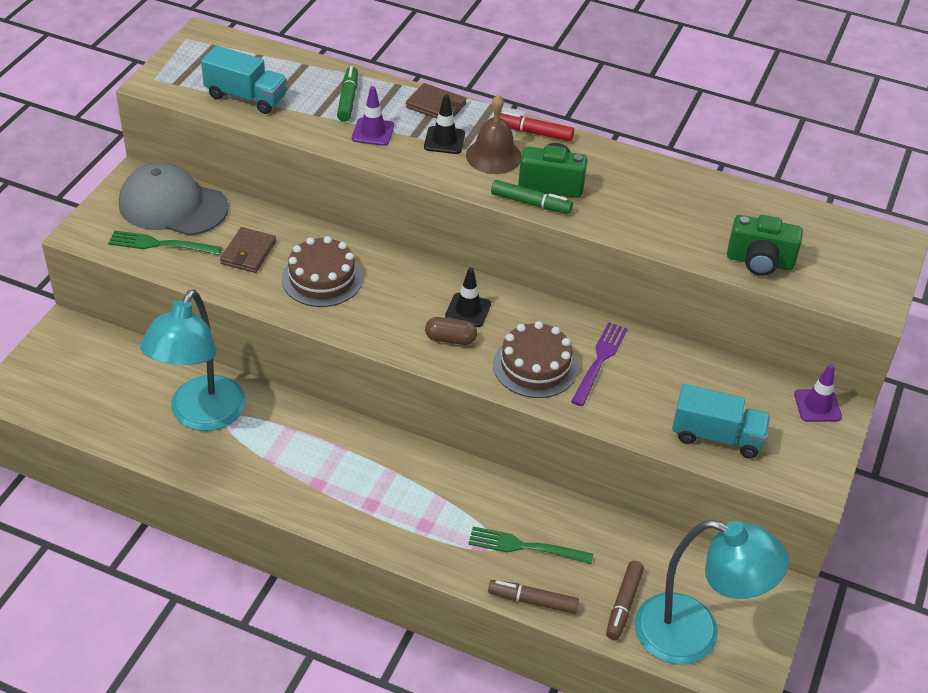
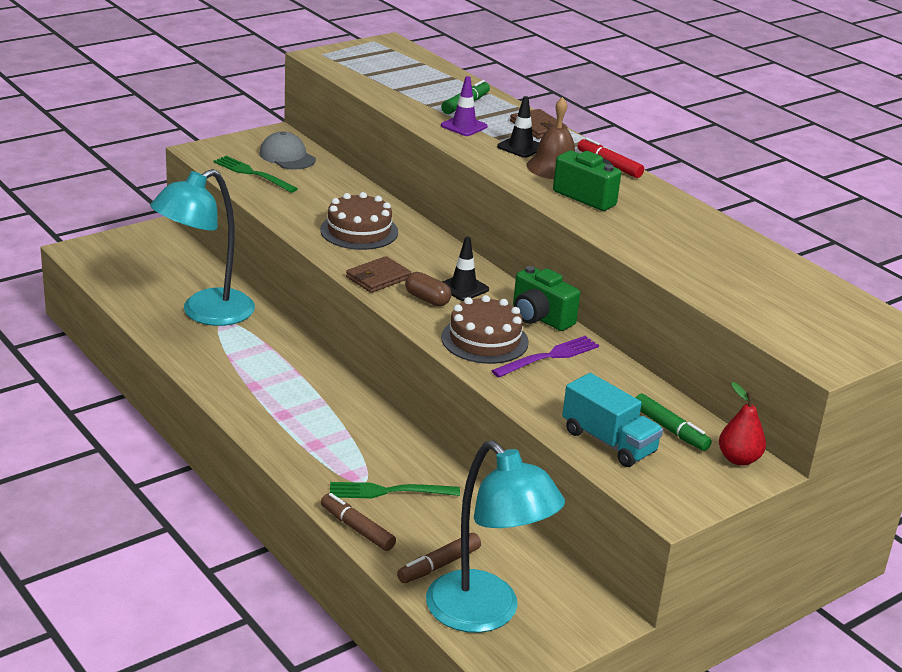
camera: 30 degrees right, 15 degrees down
grey cap [119,163,228,236] -> grey cap [259,132,316,170], size x0.62
turquoise truck [201,46,287,114] -> none
brown wallet [220,227,276,273] -> brown wallet moved to [346,256,411,293]
green fork [468,526,593,564] -> green fork turned 45 degrees counterclockwise [330,482,460,498]
green marker [491,180,573,214] -> green marker moved to [635,394,712,451]
green camera [727,215,803,276] -> green camera moved to [513,266,580,331]
purple traffic cone [794,364,842,422] -> red pear [719,382,766,466]

